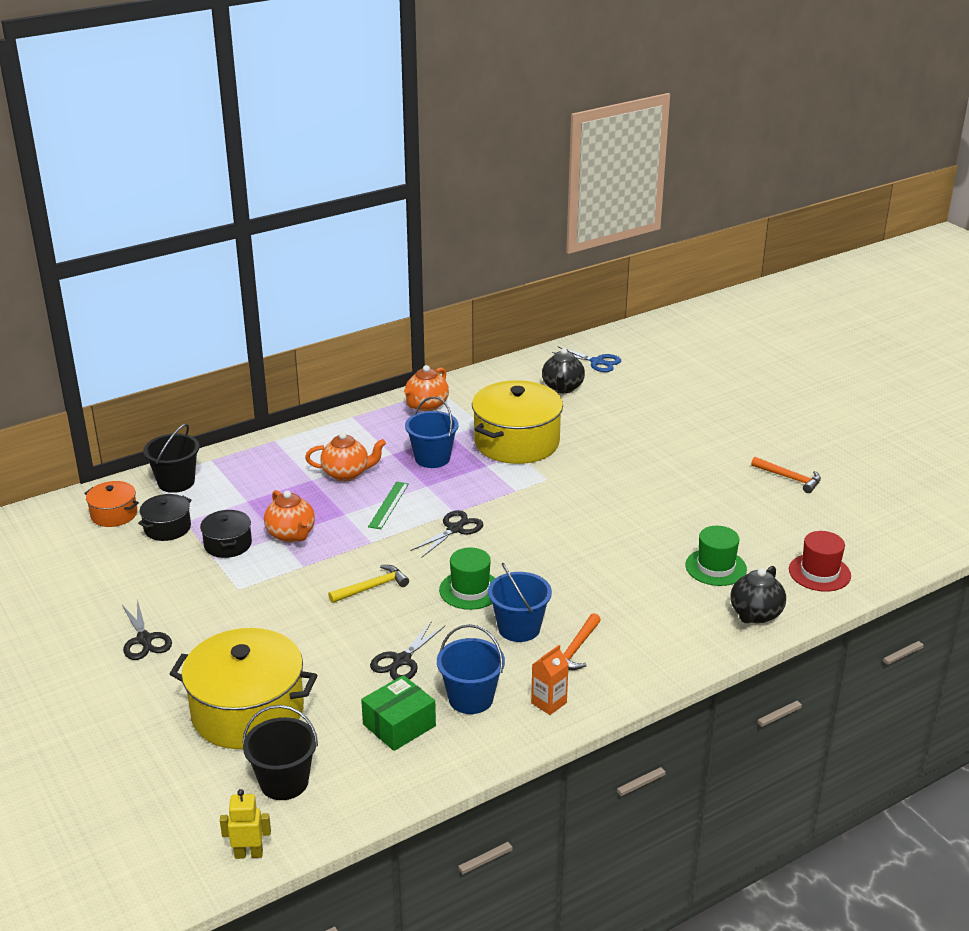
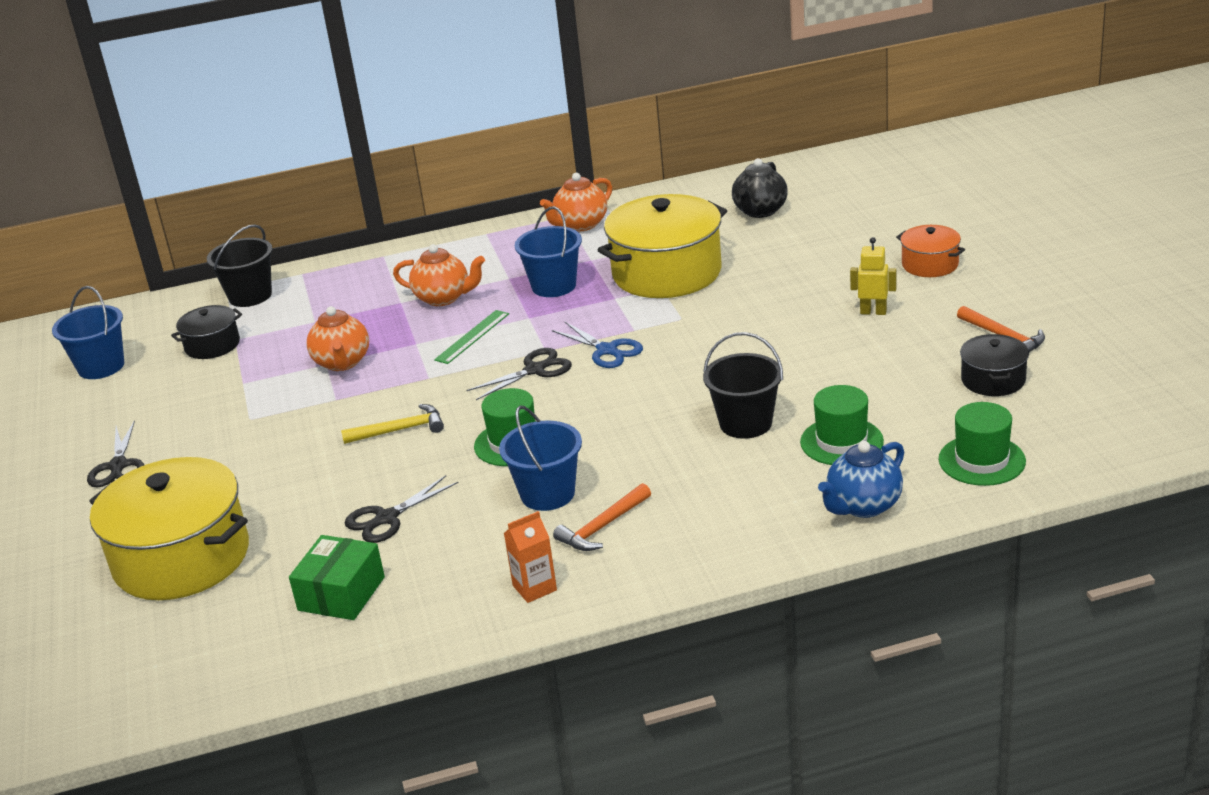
camera: 20 degrees right, 0 degrees up
orange pot [84,481,139,527] -> orange pot moved to [896,225,965,277]
black pot [200,510,252,558] -> black pot moved to [960,334,1029,396]
yellow robot [220,789,271,859] -> yellow robot moved to [850,237,896,315]
black bucket [243,705,318,800] -> black bucket moved to [703,332,783,439]
green box [361,675,436,751] -> green box turned 45 degrees counterclockwise [289,535,385,620]
blue bucket [437,624,505,714] -> blue bucket moved to [52,286,124,379]
blue scissors [552,347,621,372] -> blue scissors moved to [552,322,643,368]
black teapot [730,566,786,623] -> blue teapot [818,441,904,518]
red hat [789,531,851,592] -> green hat [939,402,1026,486]

